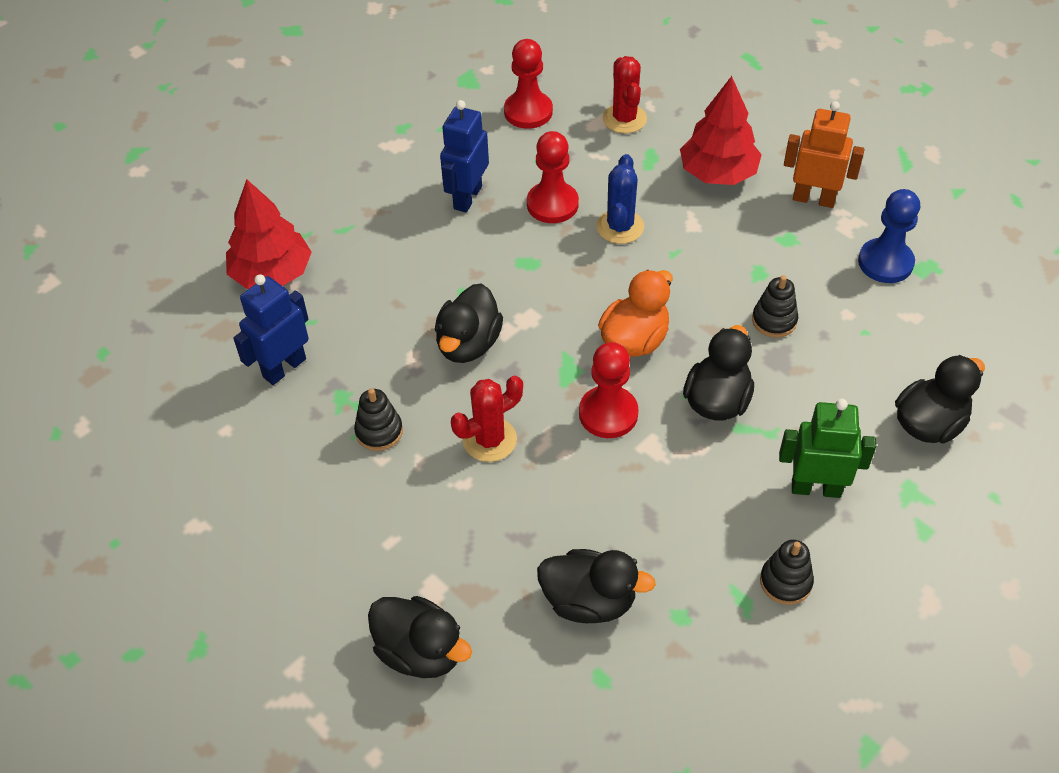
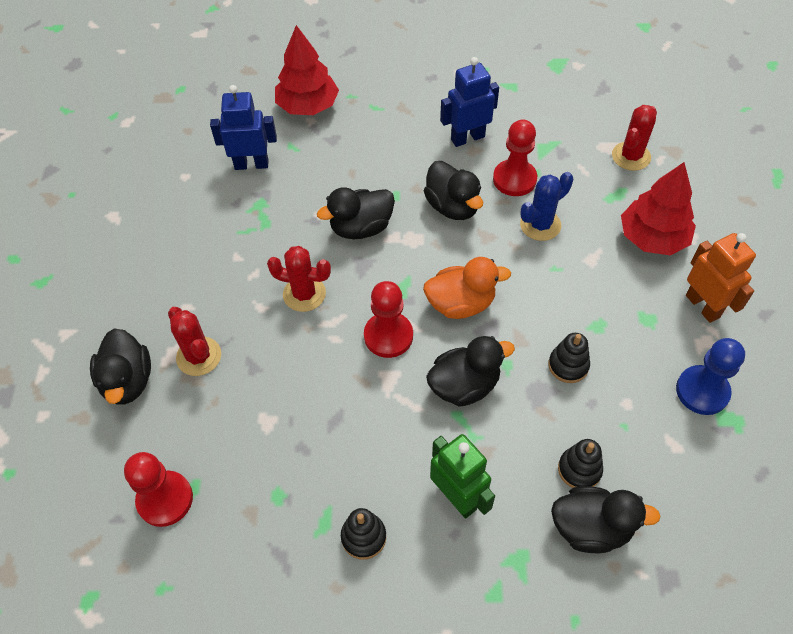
camera: 45 degrees right, 5 degrees up
black stacking toy [354,388,403,451] -> black stacking toy moved to [558,439,603,488]
red pawn [504,39,553,129] -> red pawn moved to [124,452,193,527]
black duck [537,549,656,623] -> black duck moved to [424,161,483,220]
none -> red cactus [168,307,221,376]

